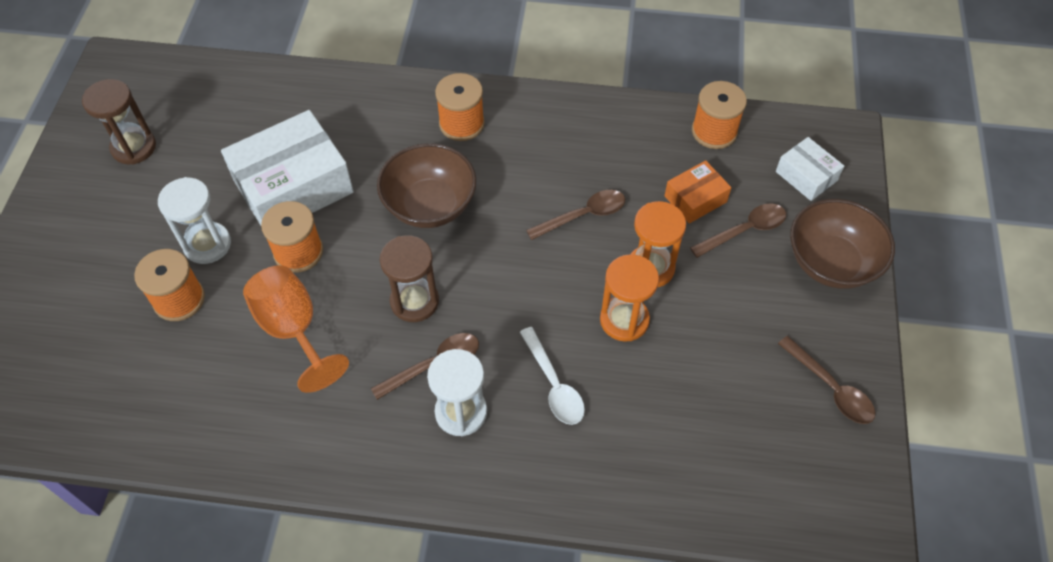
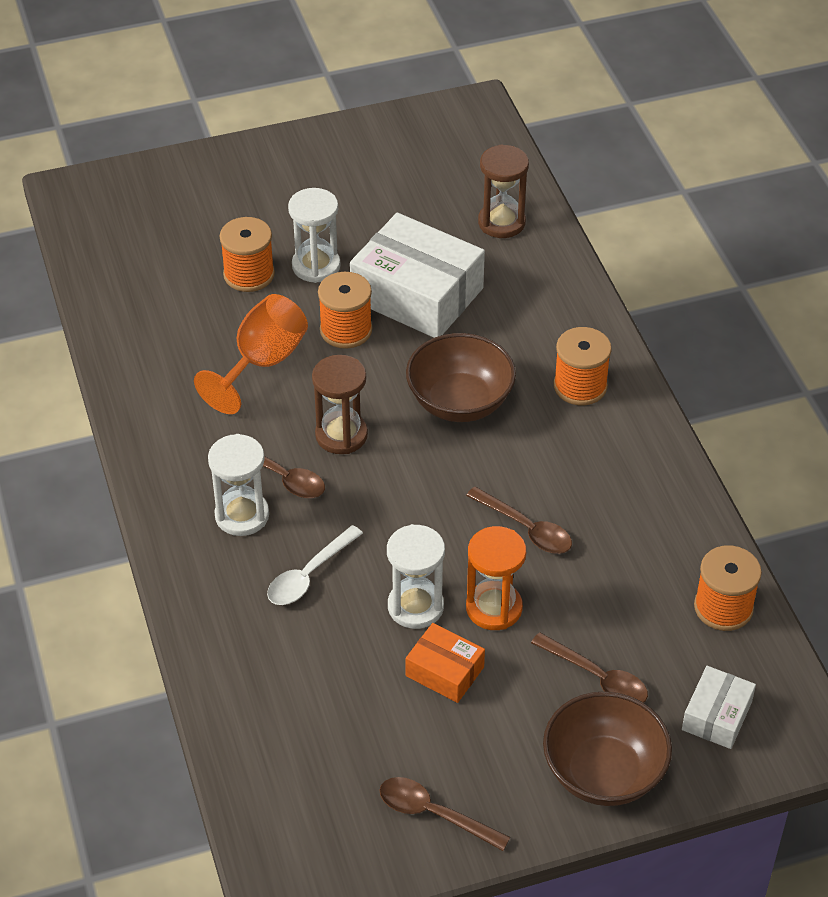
camera: 65 degrees right, 10 degrees down
brown hourglass [82,79,156,165] -> brown hourglass moved to [478,144,529,238]
orange hourglass [600,254,659,342] -> white hourglass [387,524,445,629]
orange box [664,160,731,224] -> orange box moved to [406,623,485,703]
brown spoon [778,336,876,424] -> brown spoon turned 90 degrees clockwise [379,777,511,851]

